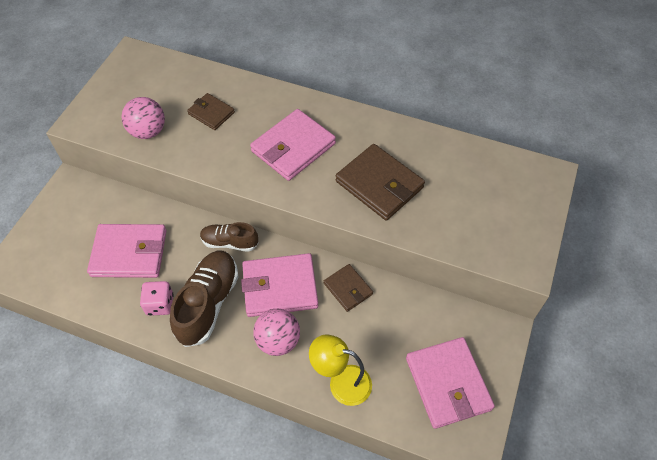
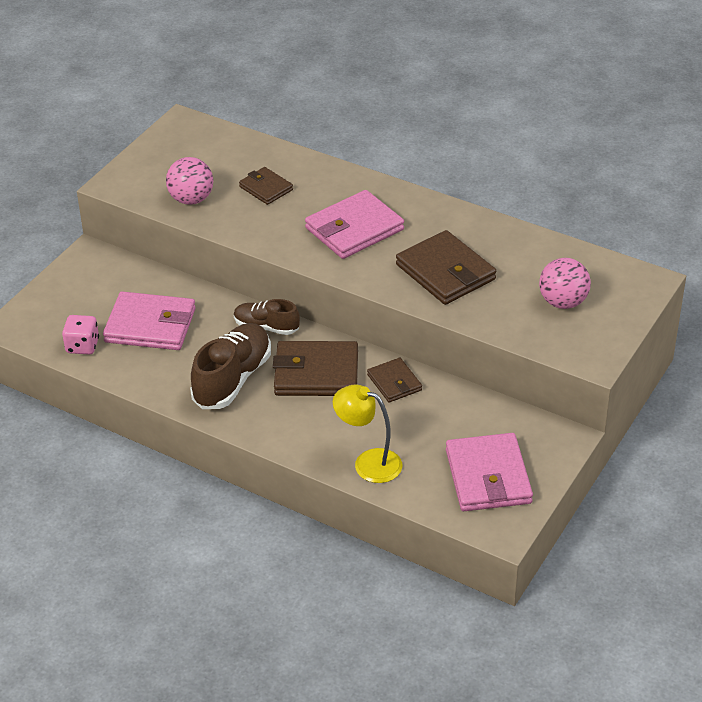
camera: 10 degrees right, 15 degrees down
pink dice [140,281,174,316] -> pink dice moved to [62,315,99,355]
pink wallet [241,253,318,317] -> brown wallet [273,341,358,396]
pink ball [253,309,300,356] -> pink ball moved to [539,258,591,309]

